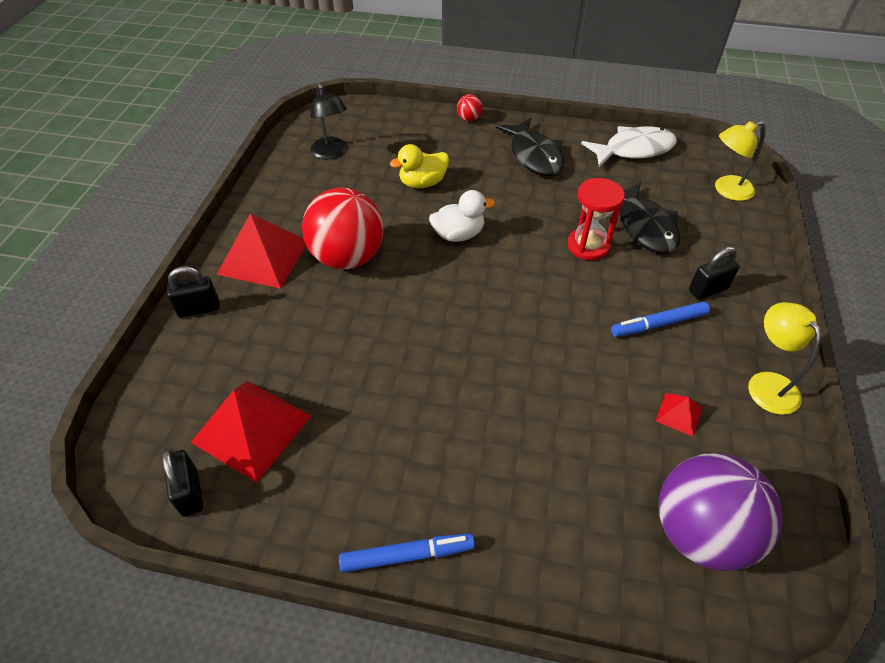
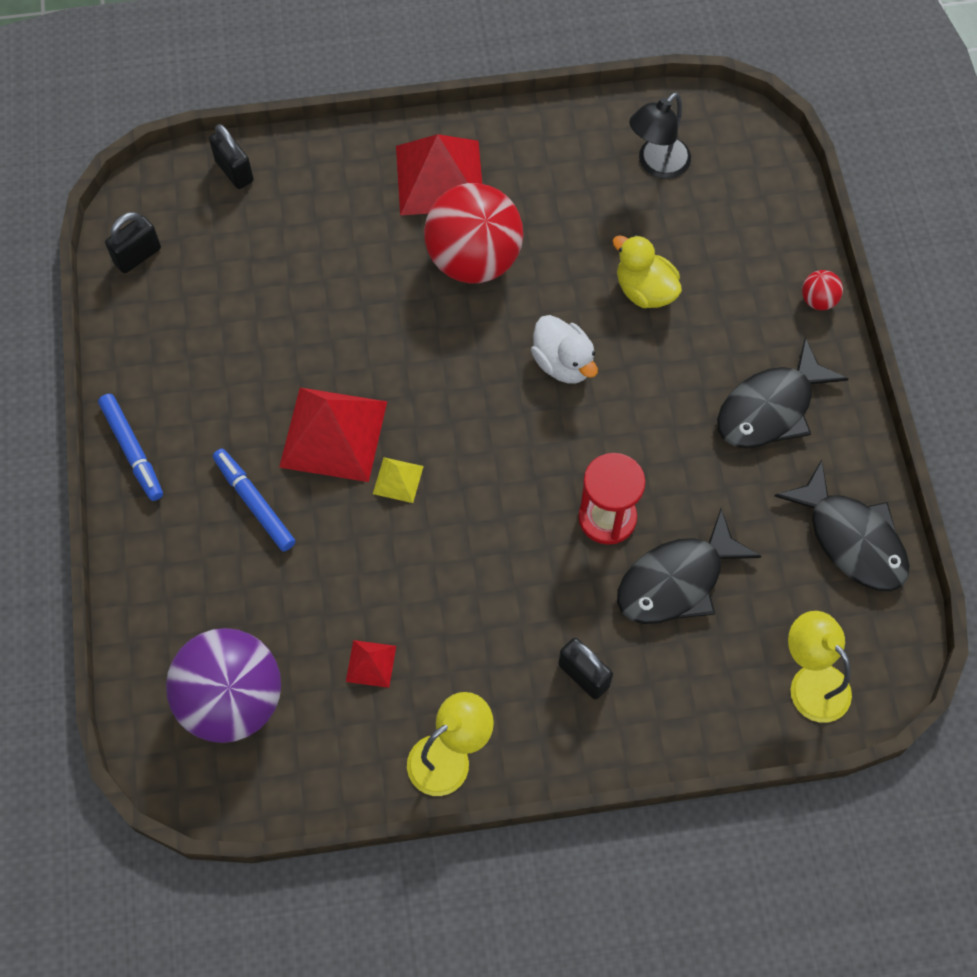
camera: 70 degrees right, 15 degrees up
black padlock [167,266,219,318] -> black padlock moved to [209,124,254,189]
red pyramid [190,381,311,483] -> red pyramid moved to [279,388,387,482]
white fish [581,126,677,167] -> black fish [775,460,910,591]
blue marker [611,301,710,337] -> blue marker moved to [213,449,296,551]
none -> yellow pyramid [373,457,424,503]

